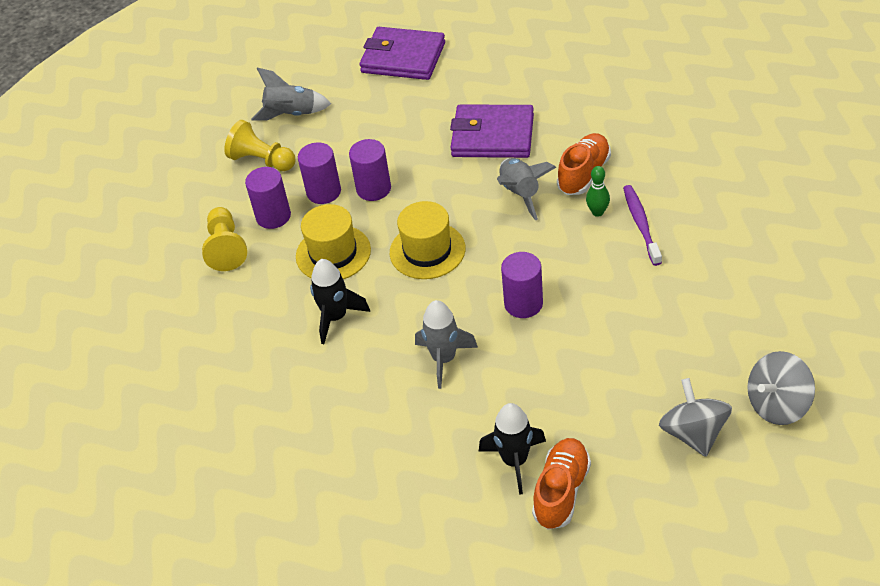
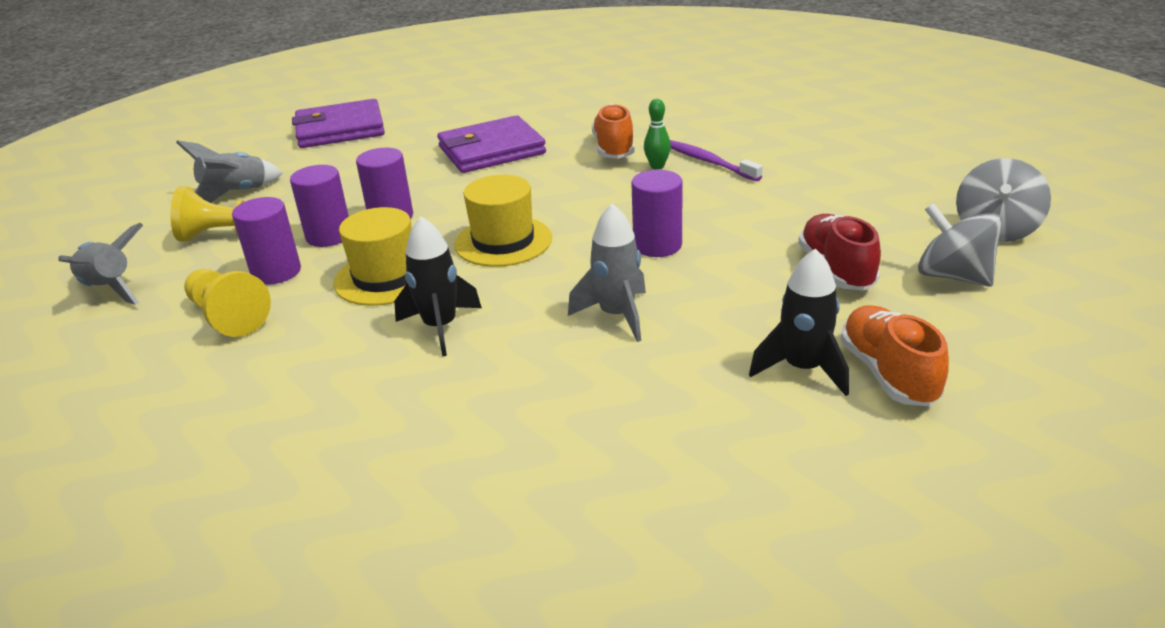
camera: 35 degrees left, 15 degrees down
grey rocket [497,158,556,220] -> grey rocket moved to [58,223,143,305]
none -> red shoe [798,214,881,290]

